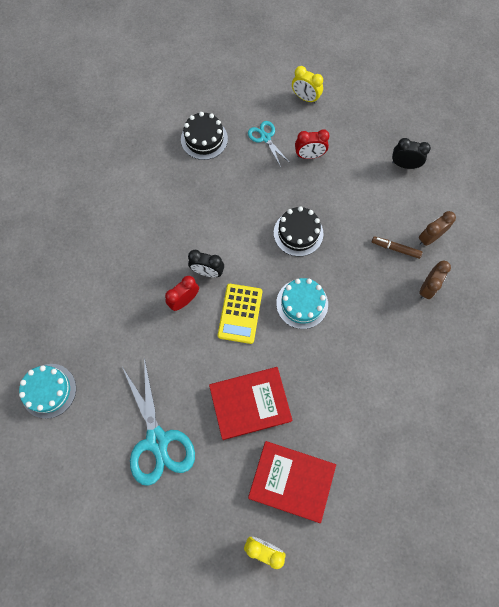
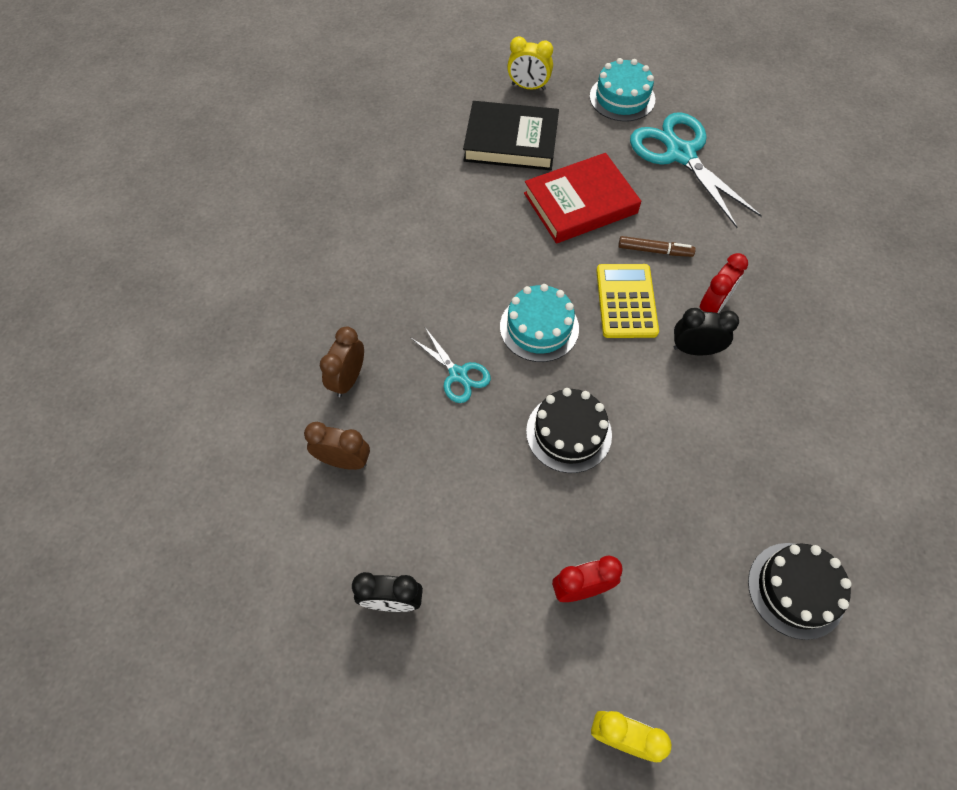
camera: 170 degrees right, 10 degrees down
turquoise cake [19,364,76,419] -> turquoise cake moved to [590,58,655,122]
turquoise scissors [248,121,290,167] -> turquoise scissors moved to [411,328,491,403]
red book [248,441,336,523] -> black book [463,101,559,170]
brown marker [372,236,423,259] -> brown marker moved to [618,236,696,257]
brown clock [419,211,456,246] -> brown clock turned 120 degrees counterclockwise [304,422,370,470]

